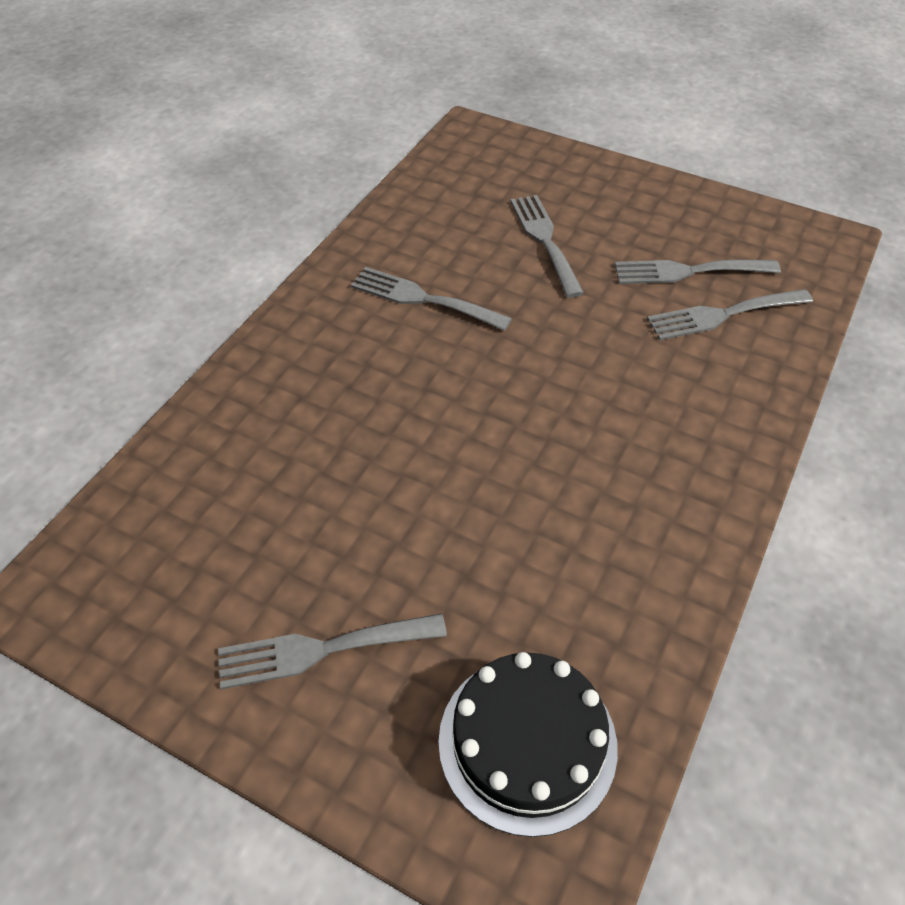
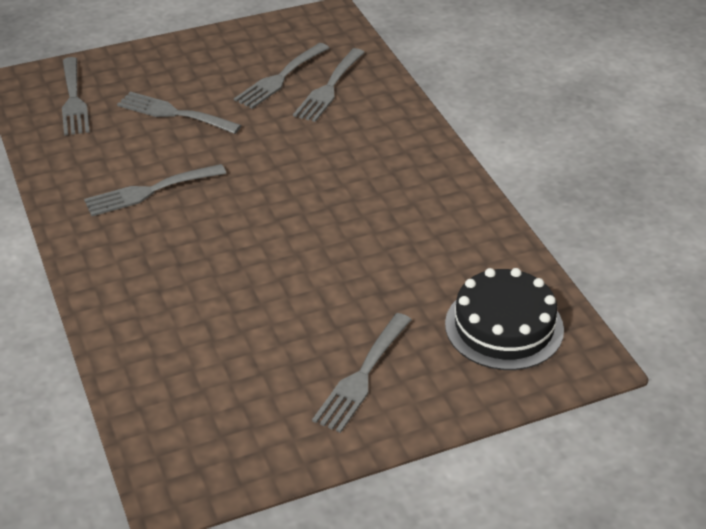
camera: 50 degrees left, 10 degrees down
none -> grey fork [62,57,90,136]

